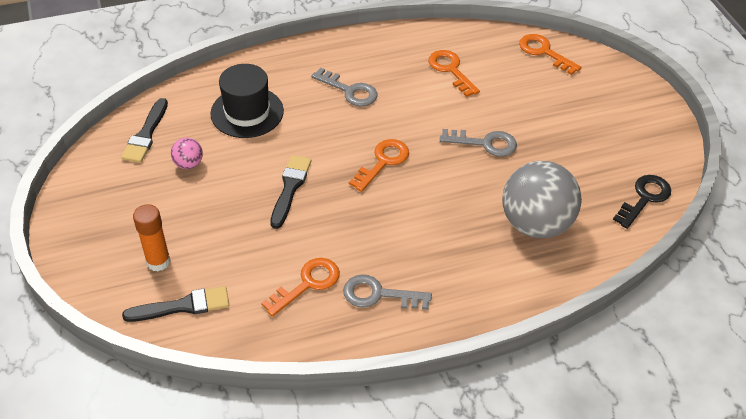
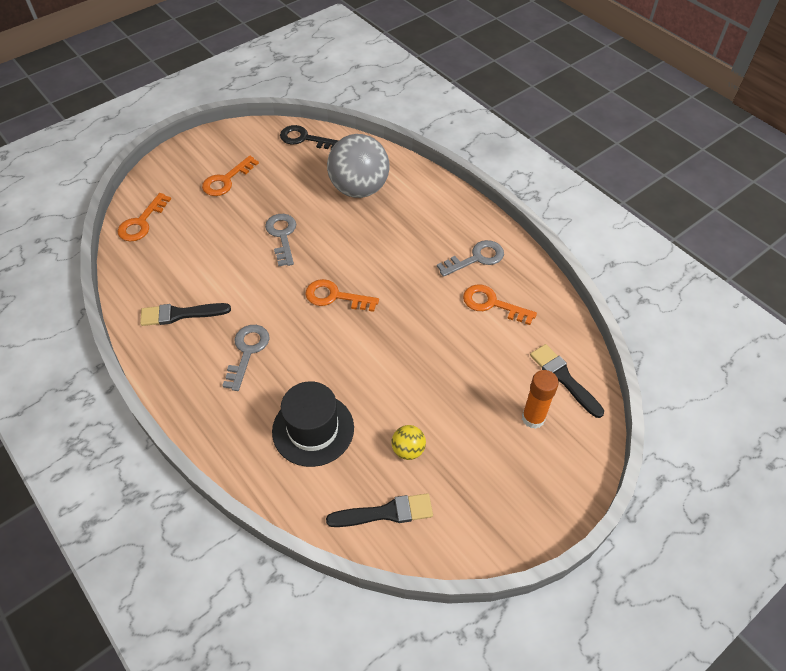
camera: 110 degrees left, 5 degrees up
pink ball [171,138,203,169] -> yellow ball [391,425,426,460]
black brush [270,155,311,229] -> black brush moved to [140,303,231,326]
grey key [343,274,432,310] -> grey key turned 105 degrees counterclockwise [437,240,504,277]
orange key [428,50,480,97] -> orange key moved to [202,156,259,196]

